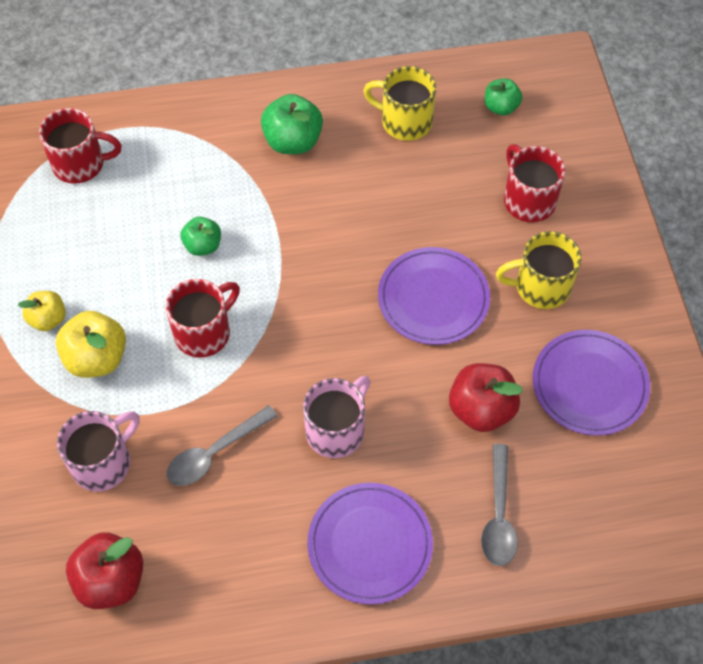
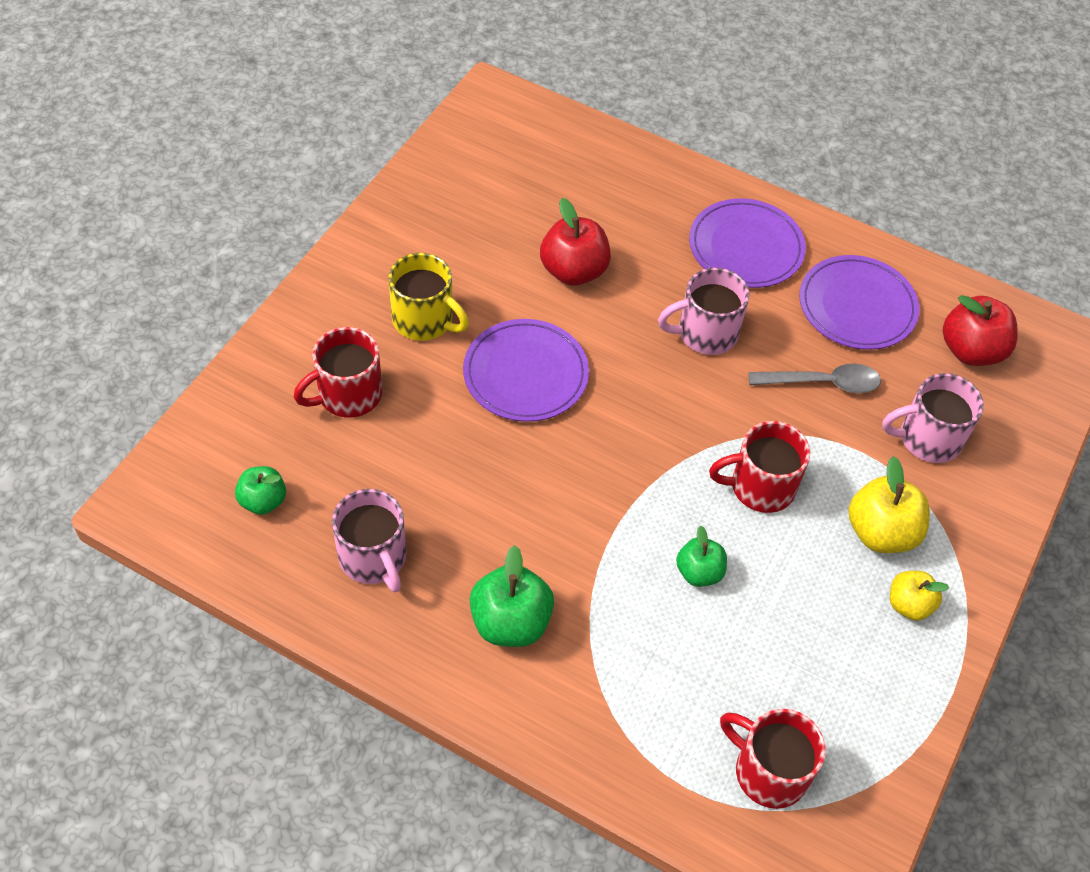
camera: 145 degrees left, 5 degrees down
yellow mug [363,66,436,141] -> pink mug [332,489,407,592]
grey spoon [481,444,518,566] -> none
red mug [504,144,565,222] -> red mug turned 45 degrees clockwise [294,327,382,418]
purple plate [533,330,650,436] -> purple plate moved to [799,255,919,350]

